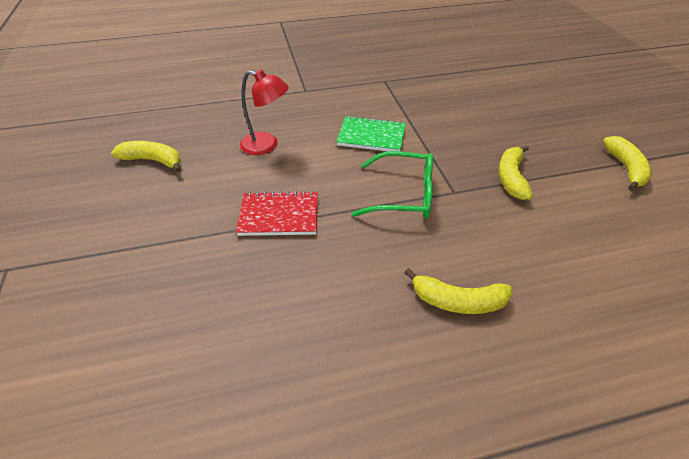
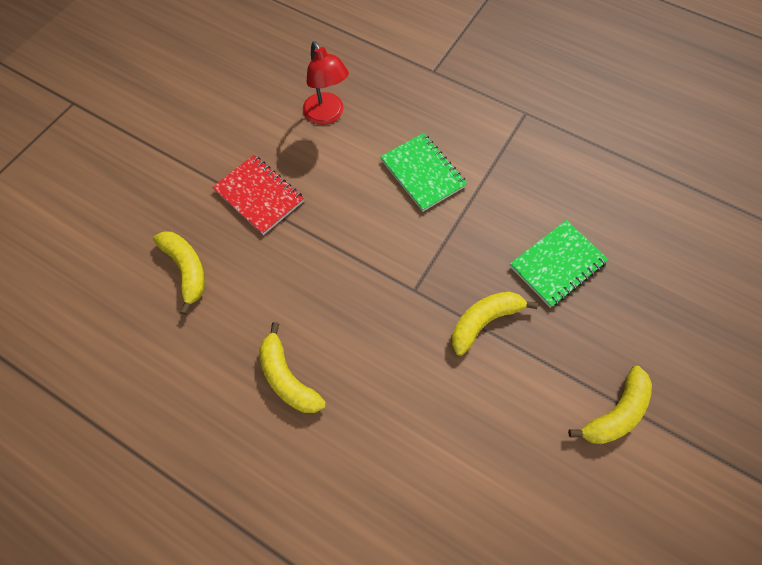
camera: 45 degrees right, 20 degrees up
yellow banana [111,141,181,172] -> yellow banana moved to [153,231,205,315]
green glasses [352,151,433,218] -> none
none -> green notebook [510,220,609,308]

